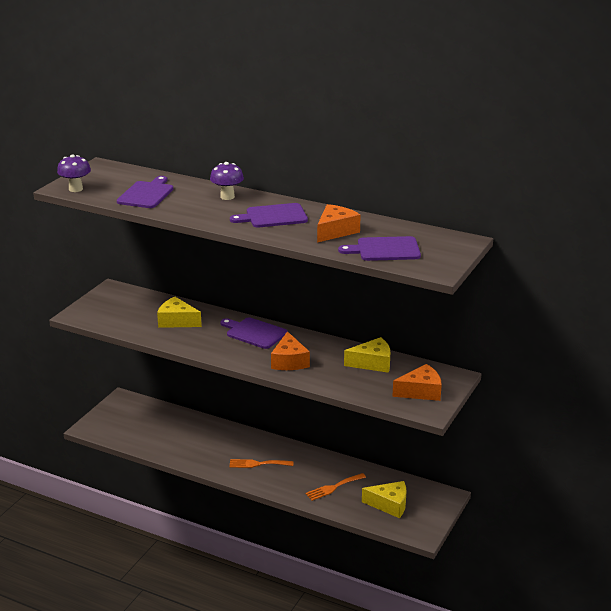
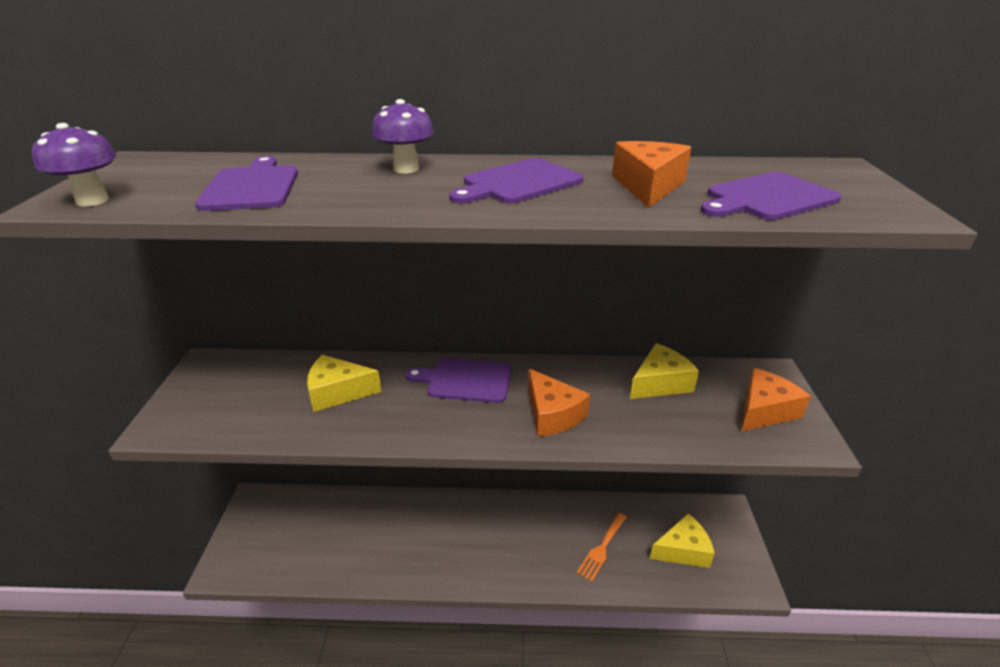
camera: 25 degrees left, 5 degrees up
orange fork [229,459,294,468] -> none

